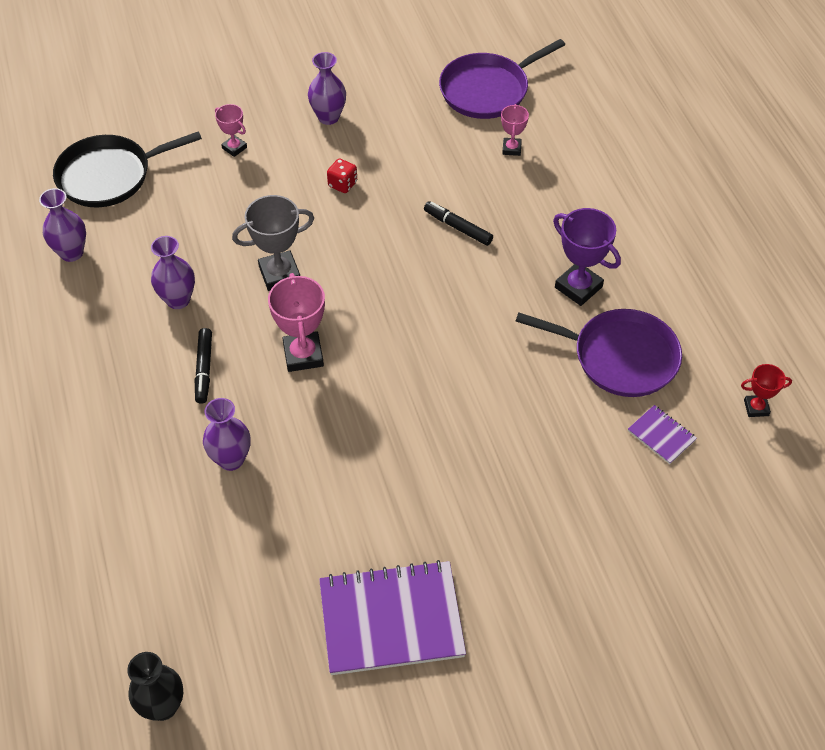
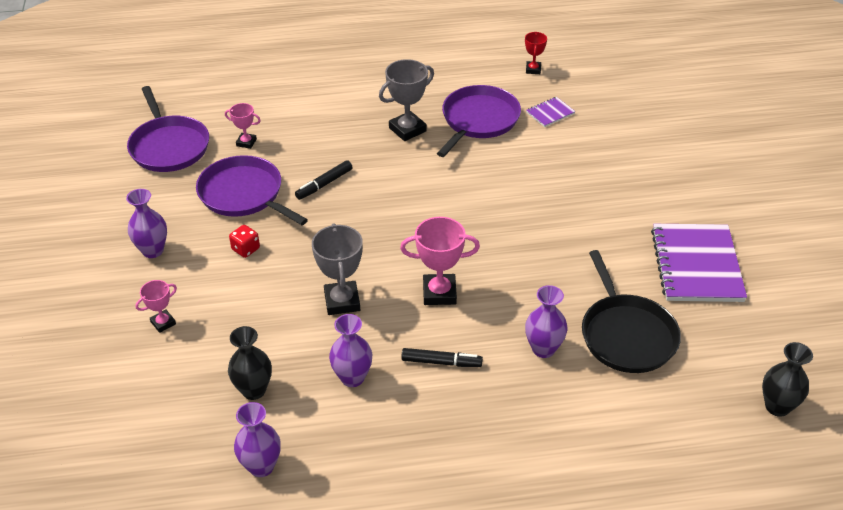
camera: 80 degrees left, 10 degrees down
black pan [53,131,202,207] -> black pan moved to [582,250,681,373]
purple trophy [553,208,621,306] -> grey trophy [379,59,434,141]
none -> purple pan [196,155,308,225]
none -> black vase [228,326,272,400]

